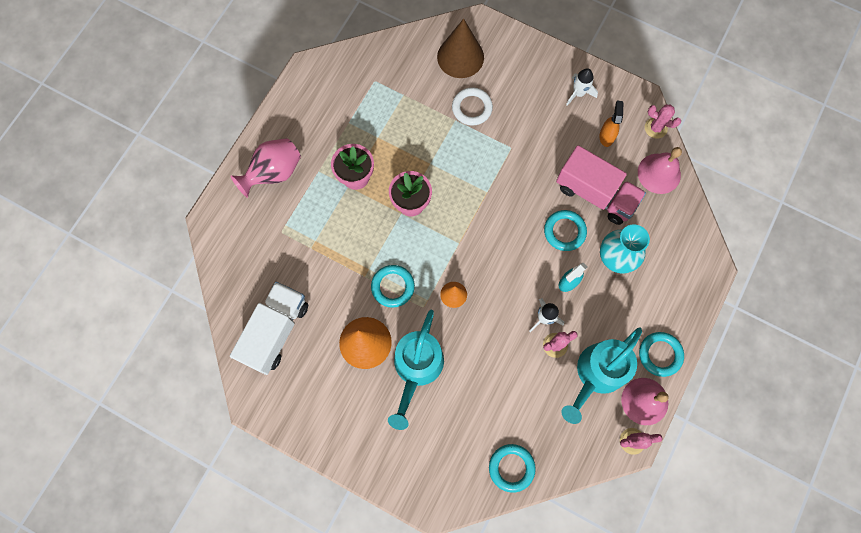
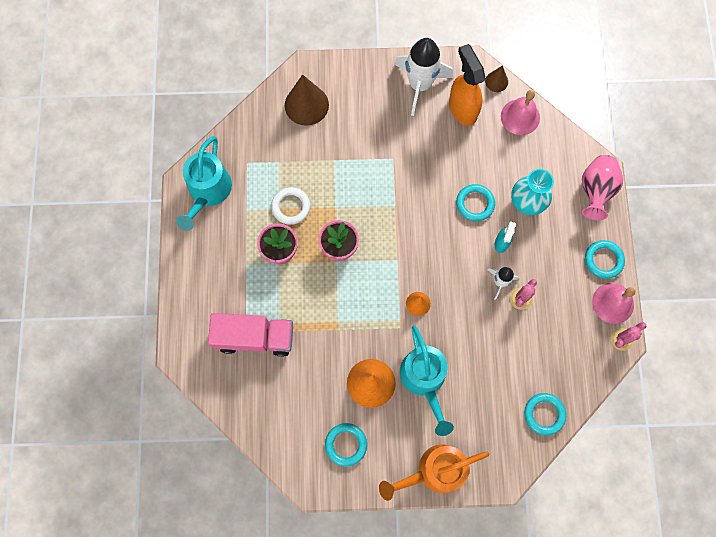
camera: 30 degrees left, 0 degrees up
white truck [230,282,308,375] -> none
pink vase [231,138,301,198] -> pink vase moved to [582,155,623,220]
turquoise ring [371,265,415,308] -> turquoise ring moved to [325,423,367,467]
white ring [452,87,493,126] -> white ring moved to [271,187,310,225]
pink truck [556,145,646,225] -> pink truck moved to [208,313,293,357]
turquoise watering can [561,327,642,424] -> turquoise watering can moved to [176,136,232,231]
white rocket [566,68,598,106] -> white rocket [394,38,453,116], size x1.99
orange spray bottle [599,101,623,147] -> orange spray bottle [449,44,486,126], size x1.86
pink cactus [645,104,681,139] -> brown cone [485,65,508,92]
none -> orange watering can [379,444,489,501]

